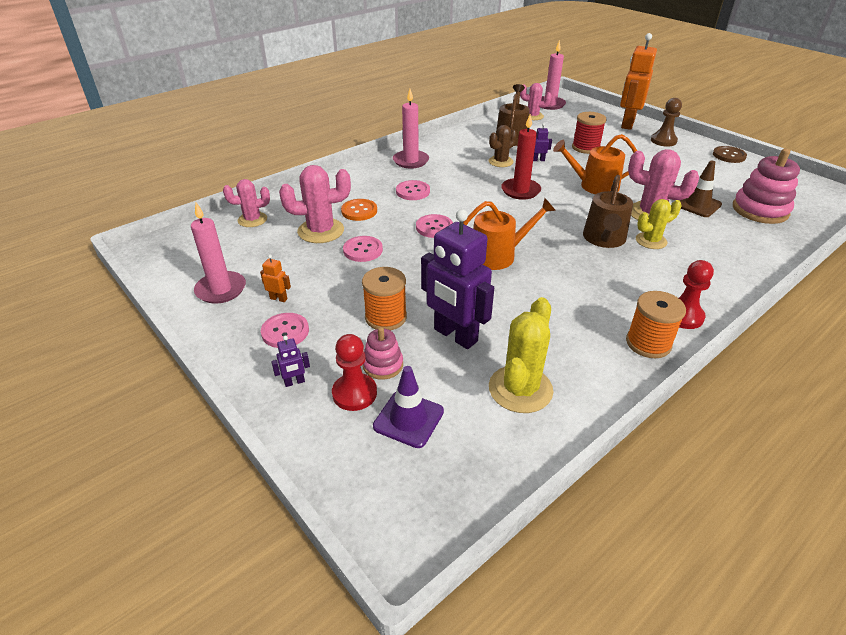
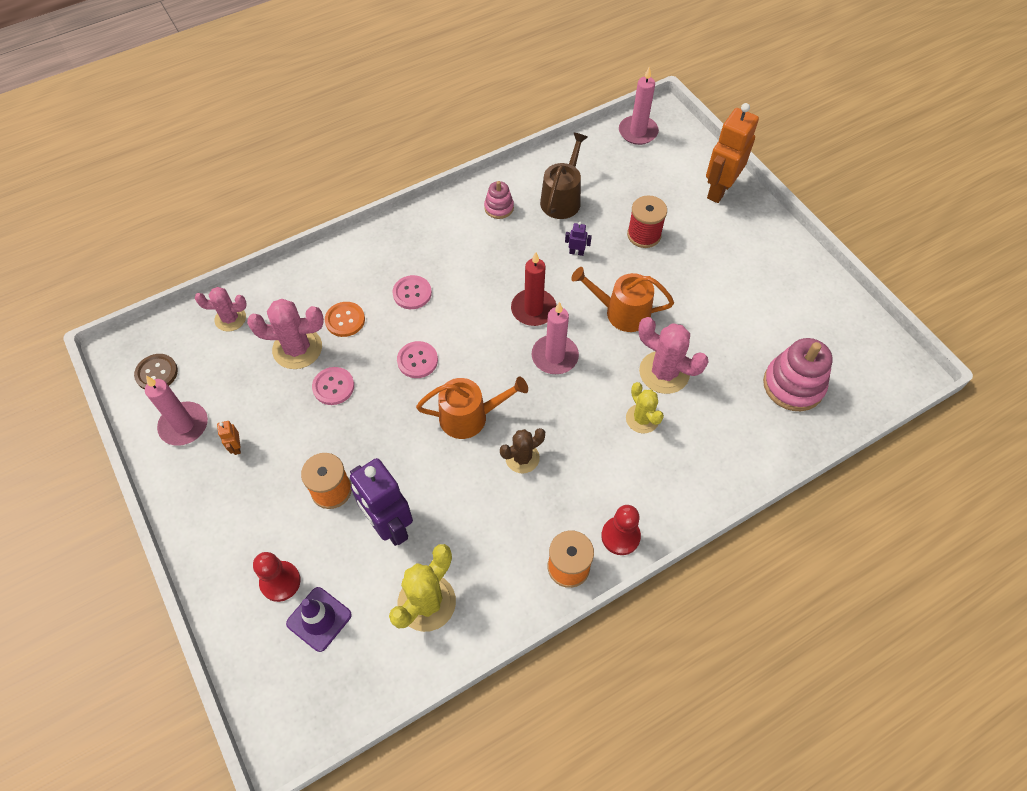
camera: 10 degrees right, 20 degrees up
orange robot [260,255,291,302] -> orange robot turned 135 degrees counterclockwise [217,421,241,455]
pink button [261,313,309,348] -> none
purple robot [271,336,310,387] -> none
pink stacking toy [363,327,403,380] -> pink stacking toy moved to [484,181,514,219]
pink candle [393,89,429,169] -> pink candle moved to [532,302,579,374]
brown cactus [489,125,517,167] -> brown cactus moved to [500,428,545,473]
pink cactus [520,83,552,120] -> none
brown watering can [583,175,633,248] -> none
yellow cactus [636,199,681,249] -> yellow cactus turned 75 degrees clockwise [626,382,664,433]
brown pawn [651,98,682,147] -> none
brown traffic cone [679,160,722,217] -> none
brown button [713,146,747,163] -> brown button moved to [134,354,178,390]

